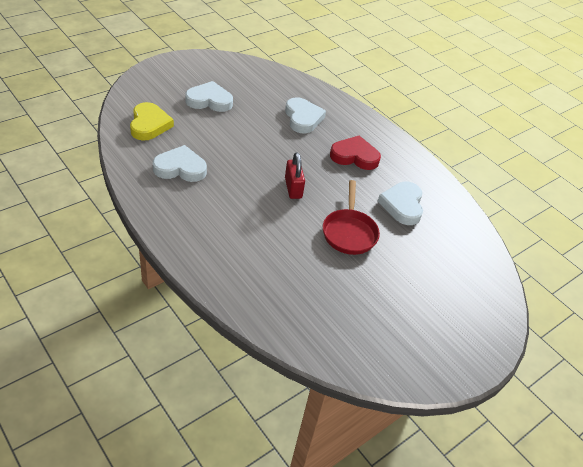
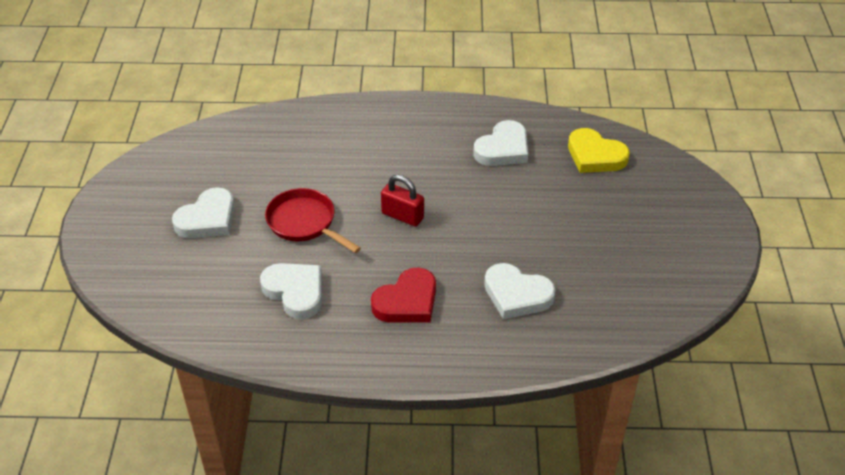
camera: 135 degrees right, 0 degrees up
white heart [185,81,233,112] -> white heart moved to [172,187,235,238]

